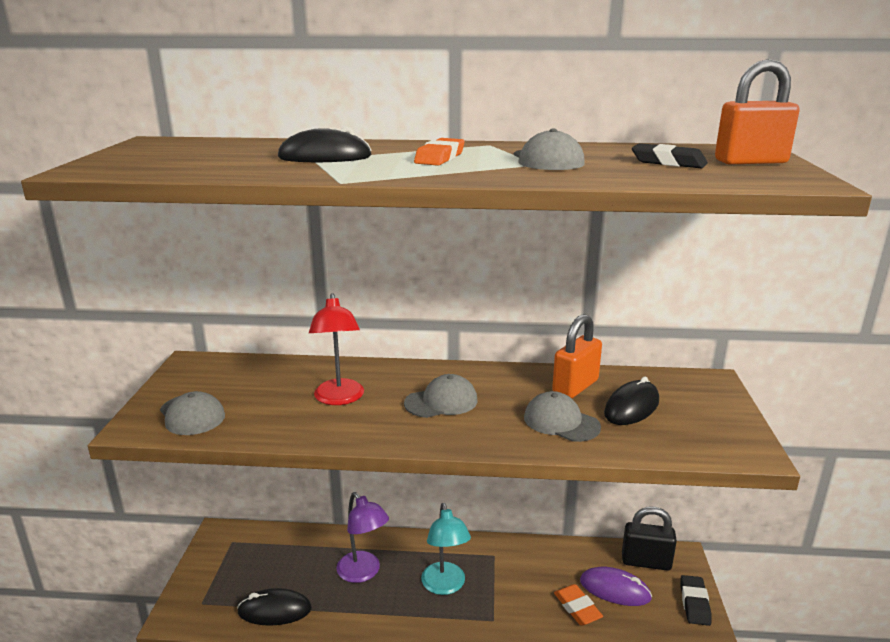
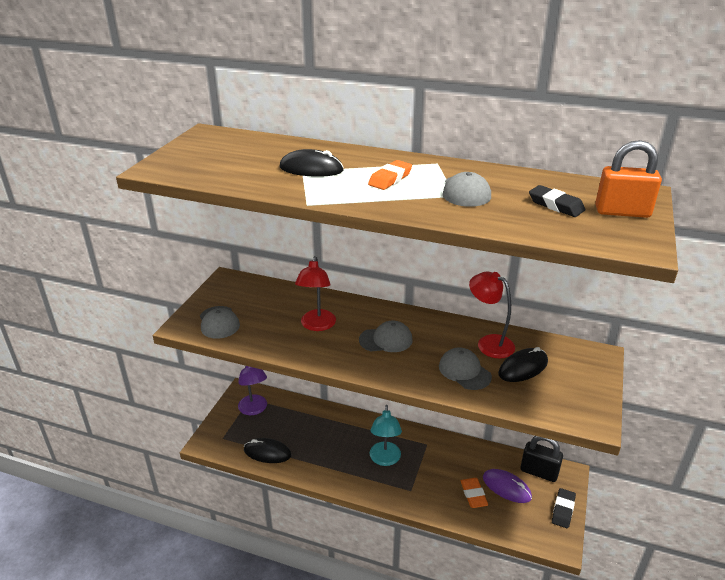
camera: 15 degrees right, 10 degrees up
purple lamp [336,492,389,583] -> purple lamp moved to [238,366,267,415]
orange padlock [552,314,602,398] -> red lamp [469,272,515,358]

